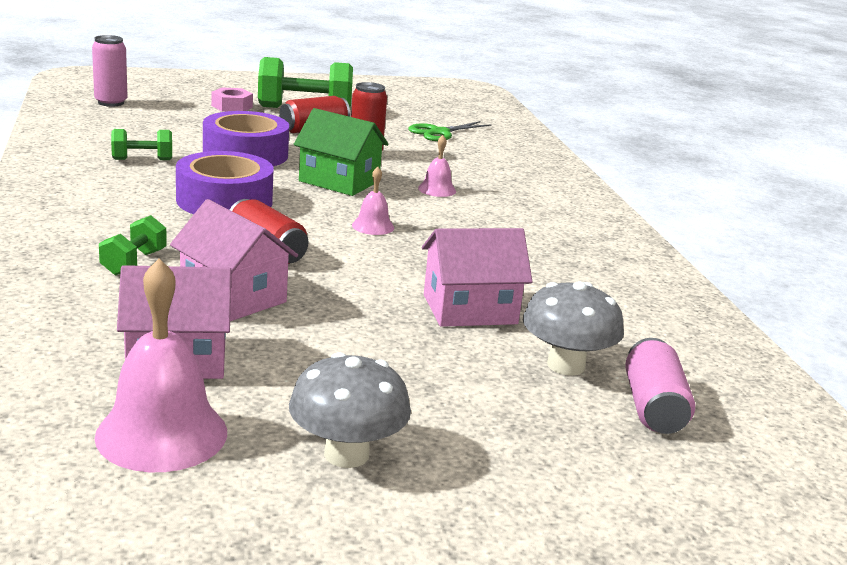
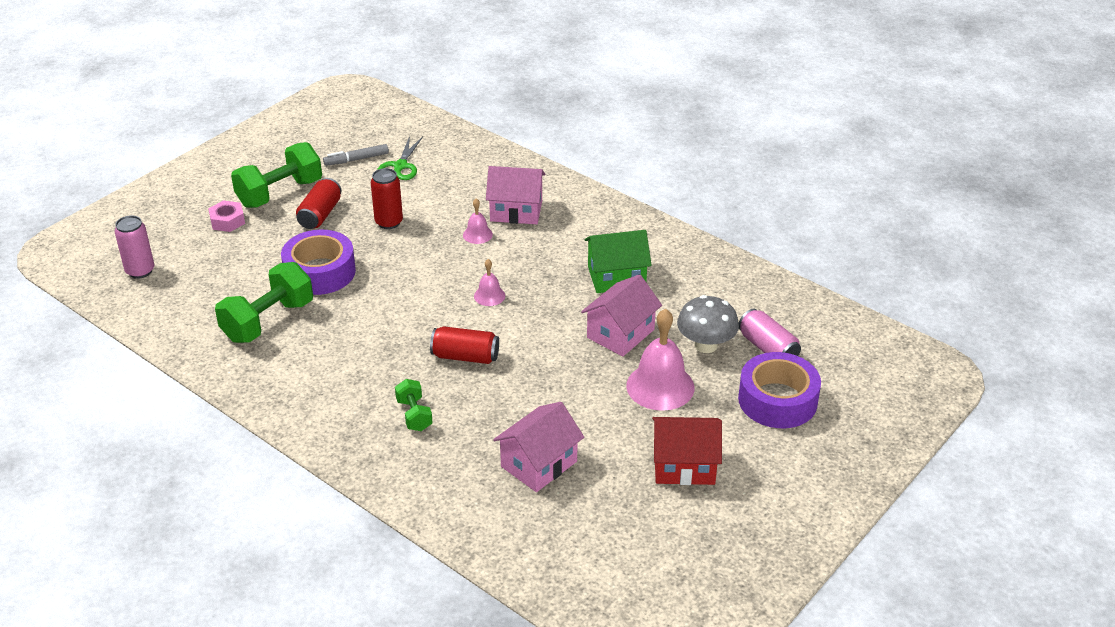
camera: 35 degrees left, 15 degrees up
pink bell [95,259,227,472] -> pink bell moved to [626,308,695,411]
green dumbbell [111,129,172,160] -> green dumbbell [215,262,313,343], size x1.89
pink house [170,199,298,321] -> pink house moved to [486,166,545,224]
purple tape [176,151,274,214] -> purple tape moved to [738,352,821,428]
grey mushroom [289,352,411,468] -> red house [652,417,722,485]
green house [294,108,389,196] -> green house moved to [585,230,652,293]
none -> grey marker [323,144,389,166]

